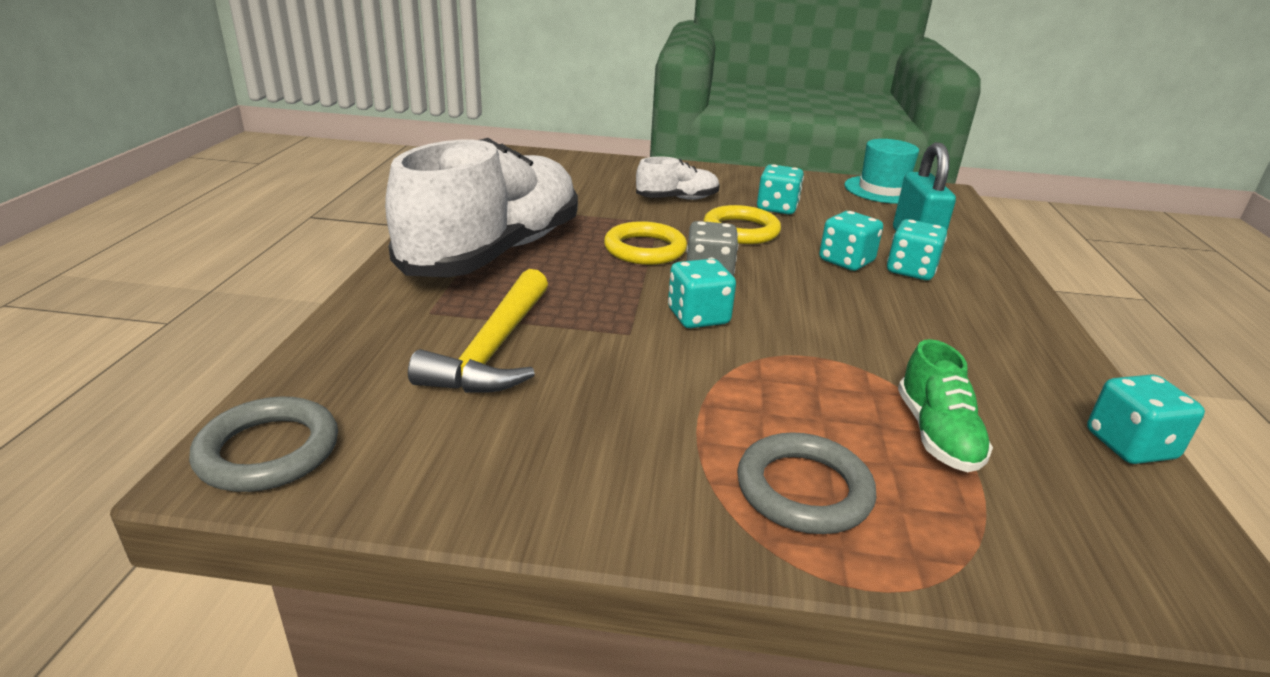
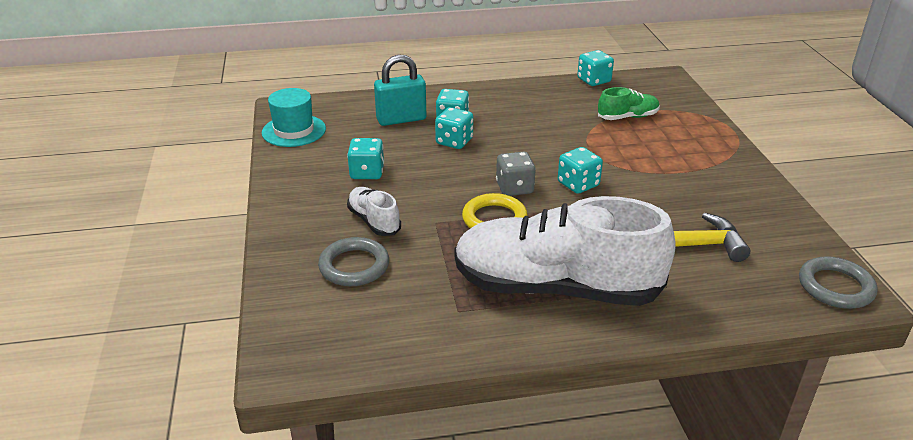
camera: 105 degrees left, 5 degrees up
yellow ring [703,205,781,244] -> none
grey ring [737,432,876,534] -> grey ring moved to [318,237,389,286]

